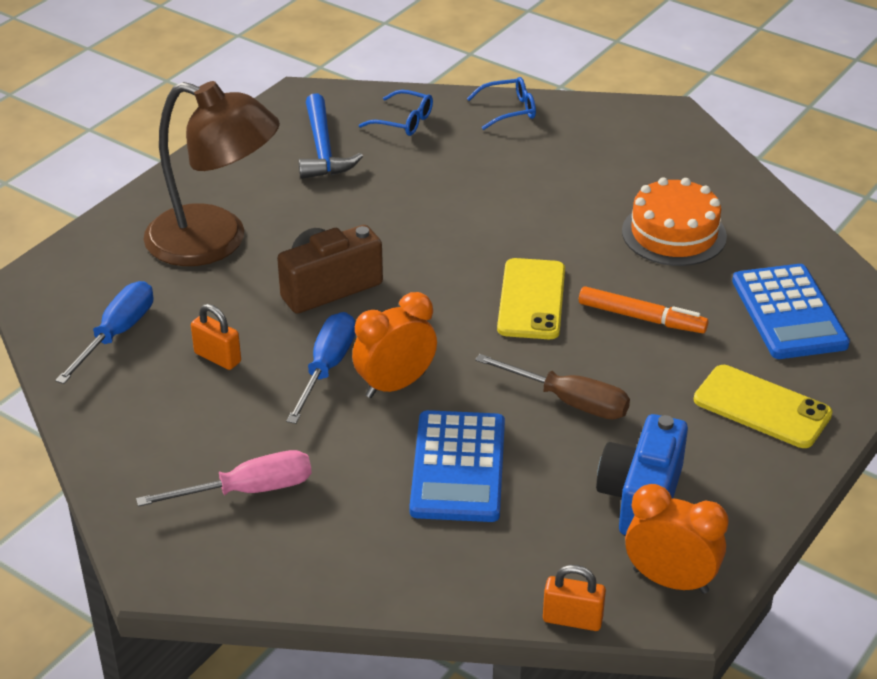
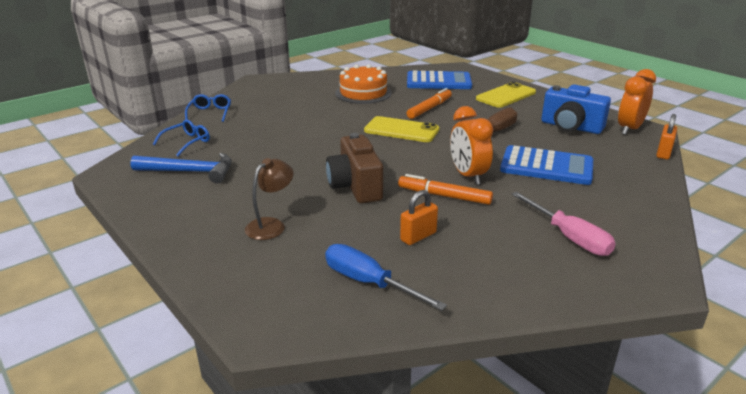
camera: 75 degrees left, 10 degrees down
pink screwdriver [136,450,312,507] -> pink screwdriver turned 150 degrees clockwise [512,192,616,256]
brown lamp [143,81,280,266] -> brown lamp [245,158,294,240], size x0.47
blue screwdriver [286,312,355,424] -> orange marker [398,174,493,205]

